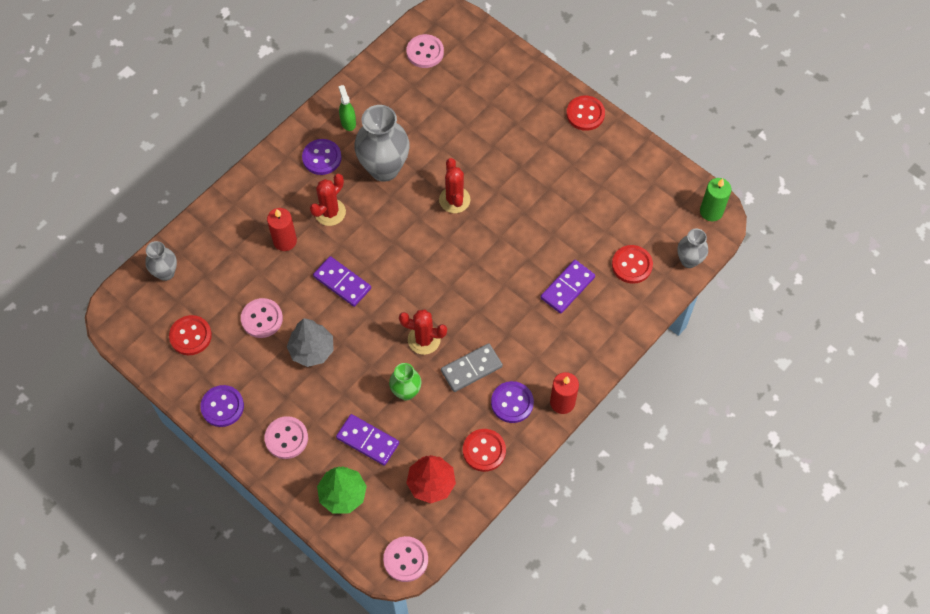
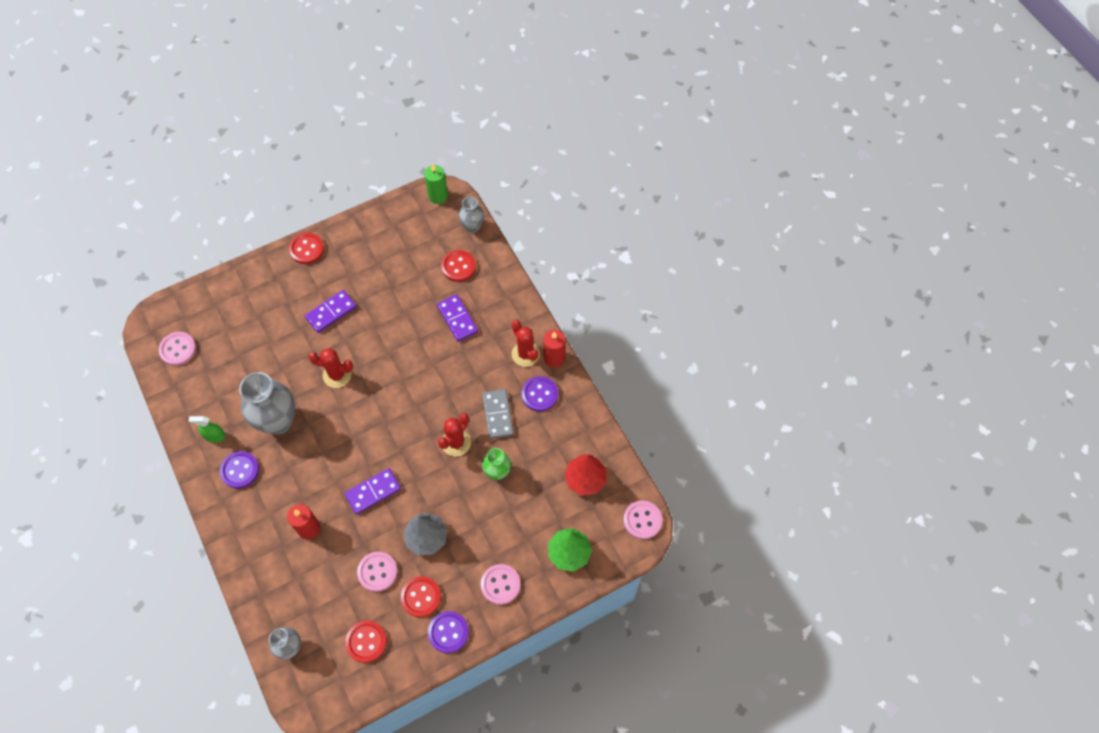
camera: 70 degrees left, 0 degrees up
red cactus [310,174,346,226] -> red cactus moved to [512,320,540,367]
purple domino [336,414,399,466] -> purple domino moved to [305,290,357,333]
red button [463,429,506,472] -> red button moved to [401,576,441,617]

